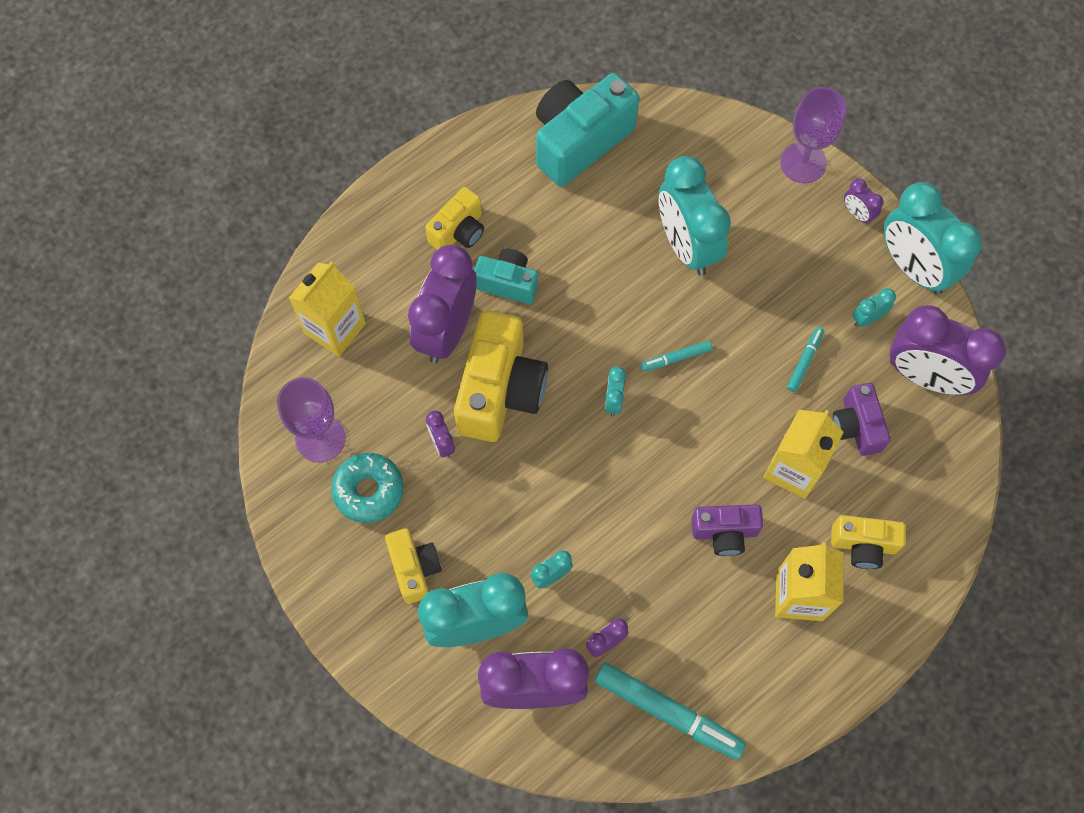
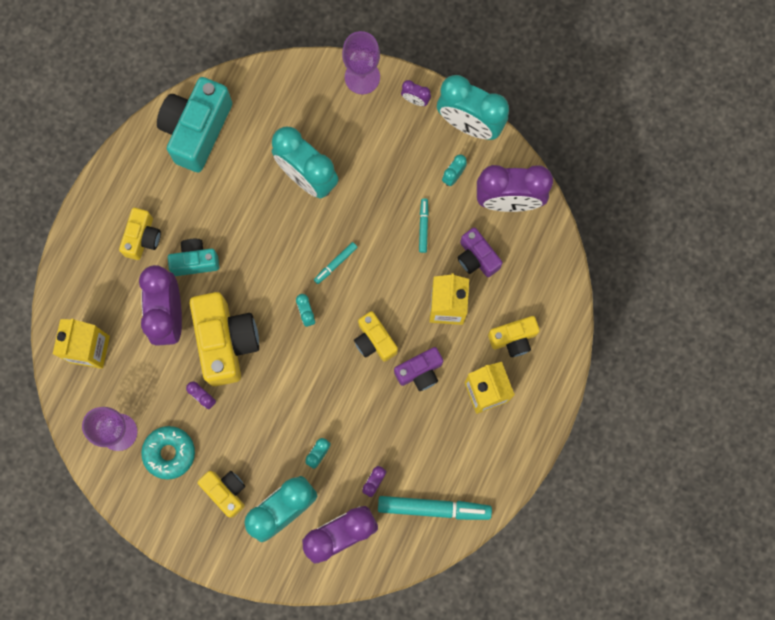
camera: 25 degrees left, 10 degrees up
none -> yellow camera [354,311,398,362]

